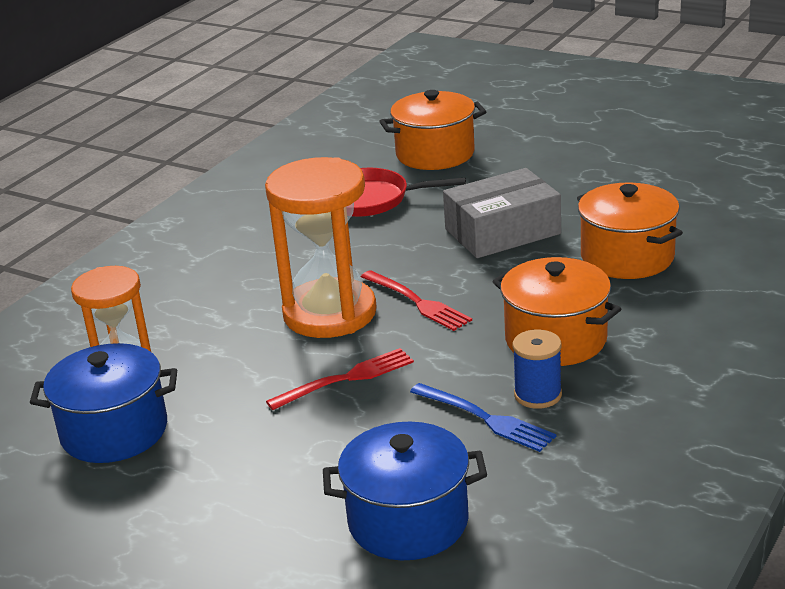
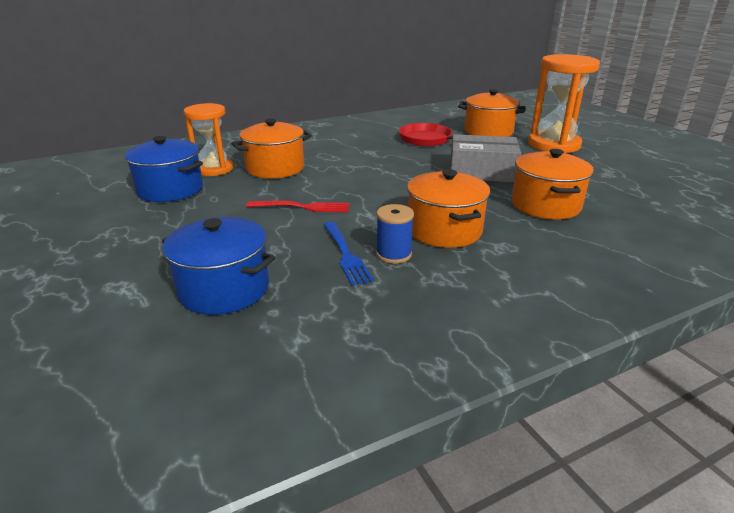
camera: 30 degrees right, 0 degrees up
orange hourglass [265,157,377,338] -> orange hourglass moved to [528,54,600,153]
red fork [361,270,472,331] -> none
none -> orange pot [231,119,312,179]

